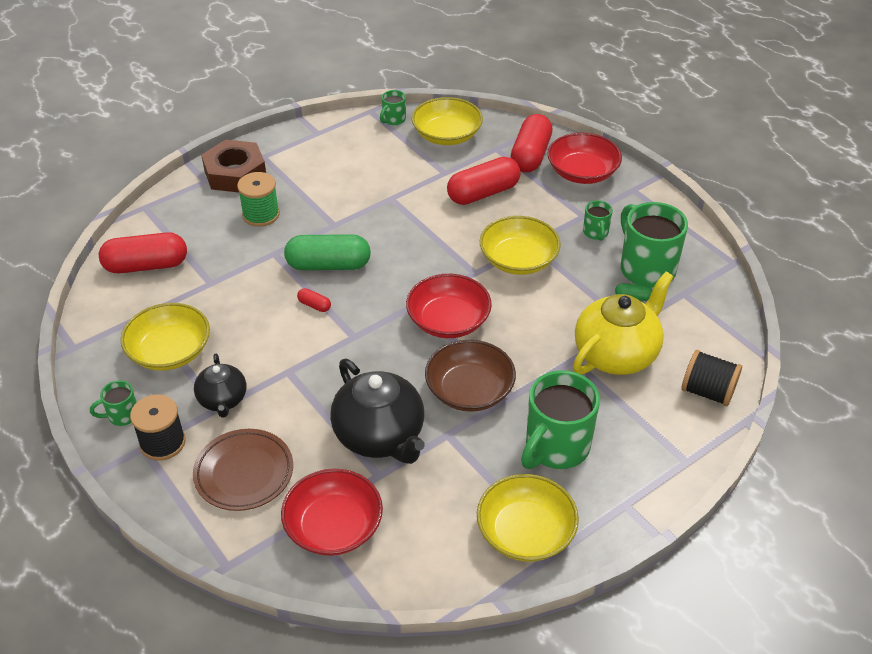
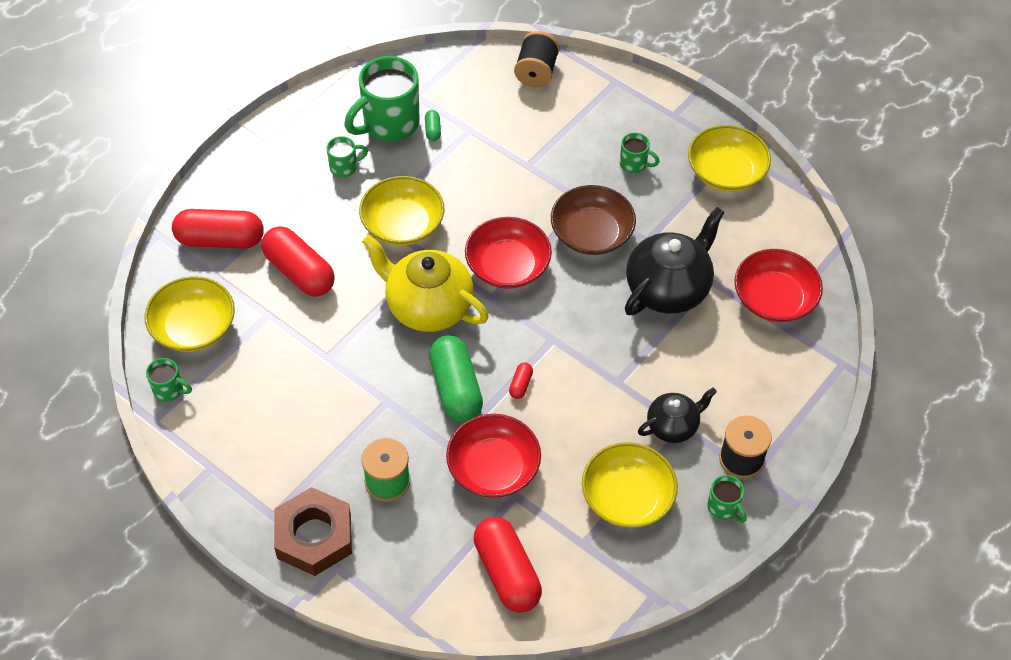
camera: 105 degrees left, 10 degrees up
brown plate [193,429,293,511] -> none
green mug [521,370,600,469] -> green mug [620,133,660,173], size x0.48
red bowl [548,133,622,184] -> red bowl moved to [446,414,541,498]
yellow teapot [573,272,674,375] -> yellow teapot moved to [362,235,489,332]

